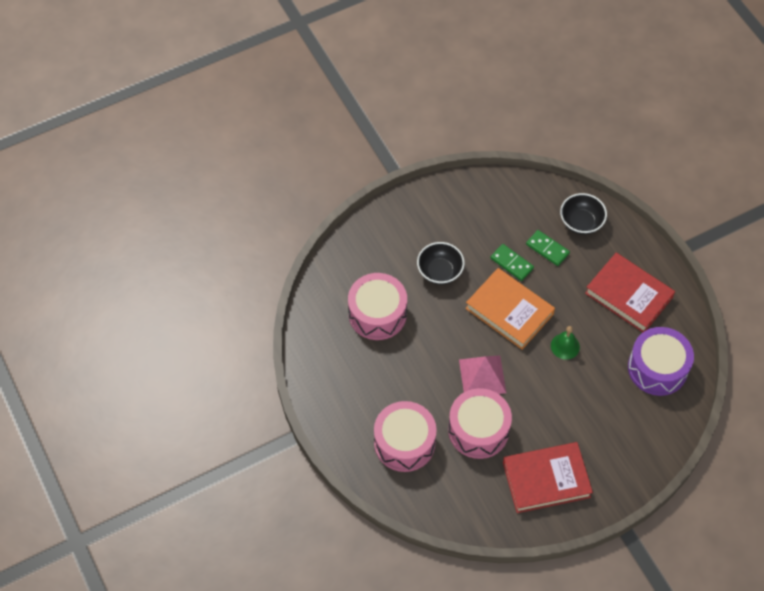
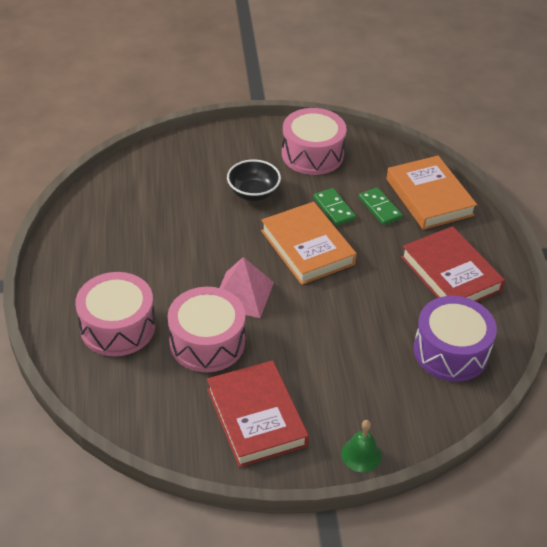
camera: 20 degrees right, 15 degrees down
pink drum [348,273,407,340] -> pink drum moved to [282,108,347,175]
red book [503,442,593,513] -> red book turned 60 degrees clockwise [207,360,309,467]
green bell [551,326,580,360] -> green bell moved to [341,420,382,472]
black bowl [560,193,607,235] -> orange book [386,156,477,230]

